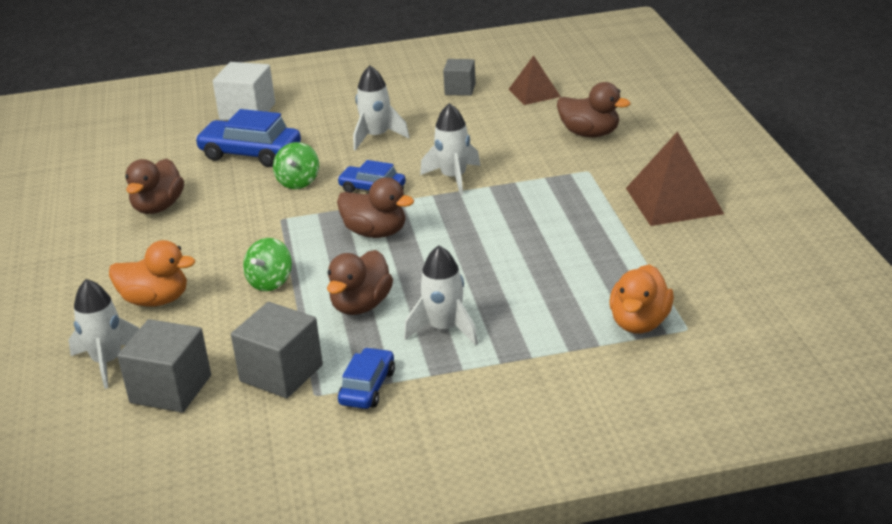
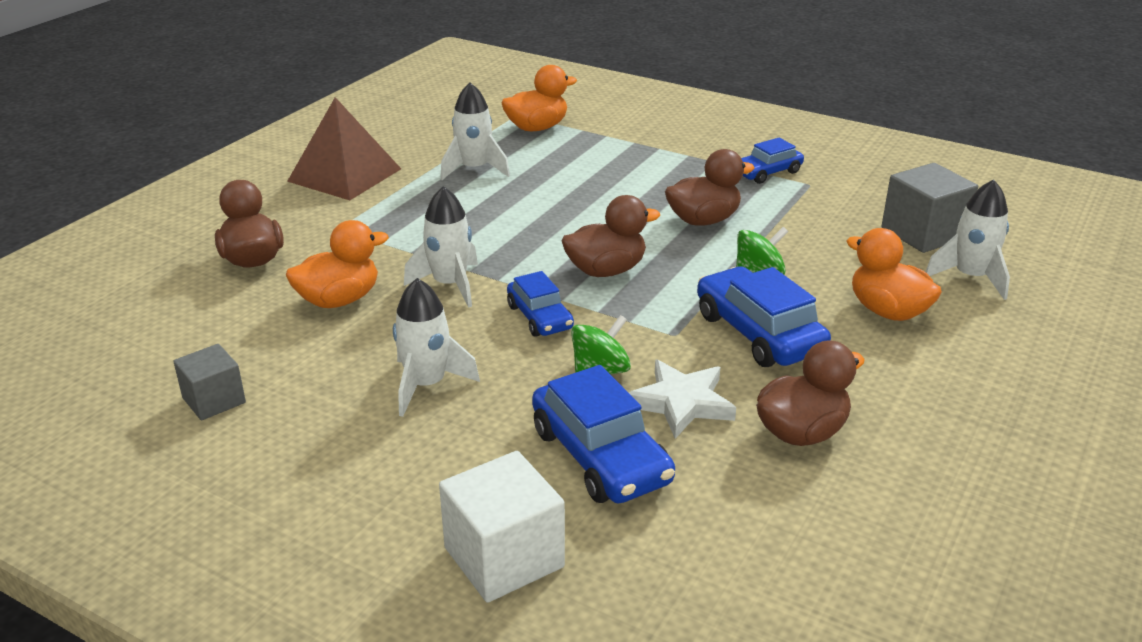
camera: 140 degrees left, 0 degrees up
grey cube [231,302,323,398] -> none
brown duck [337,177,414,238] -> brown duck turned 90 degrees clockwise [561,195,660,277]
white rocket [404,245,478,345] -> white rocket moved to [440,83,510,180]
brown pyramid [509,55,561,105] -> none
none -> orange duck [286,220,389,308]
none -> white star [629,360,736,439]
none -> blue car [697,267,831,367]

